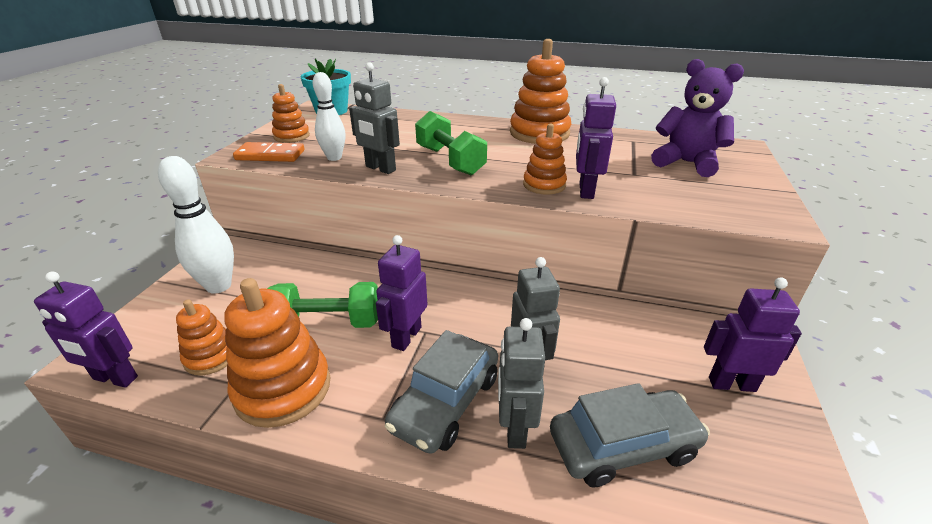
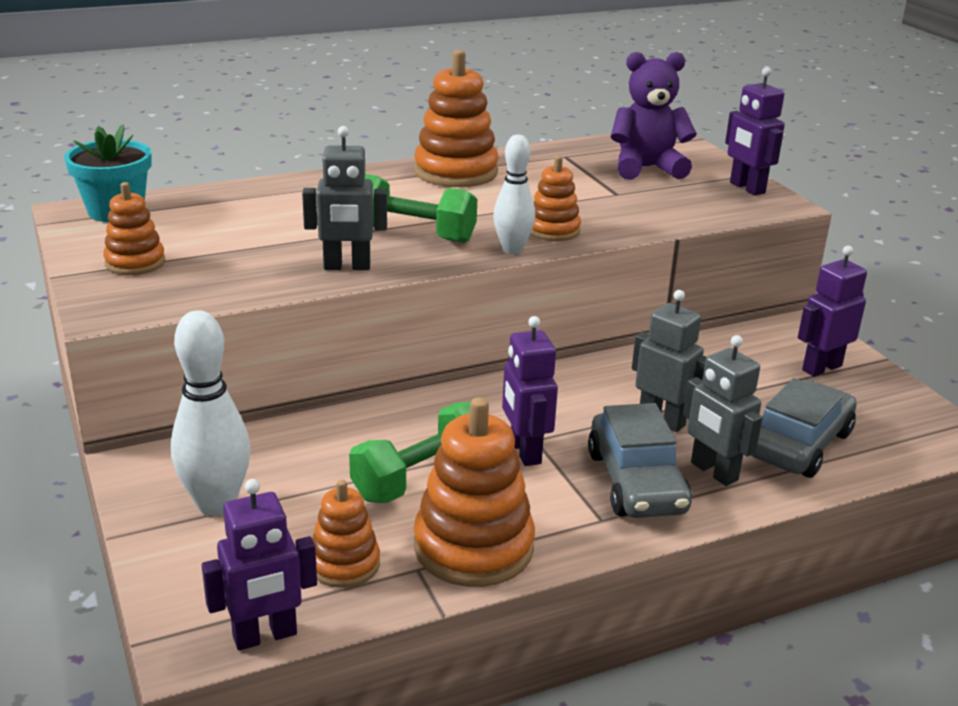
camera: 40 degrees left, 5 degrees down
orange domino [233,142,305,162] -> none
white bowling pin [313,72,345,161] -> white bowling pin moved to [493,135,535,254]
purple robot [576,77,616,199] -> purple robot moved to [725,67,785,196]

